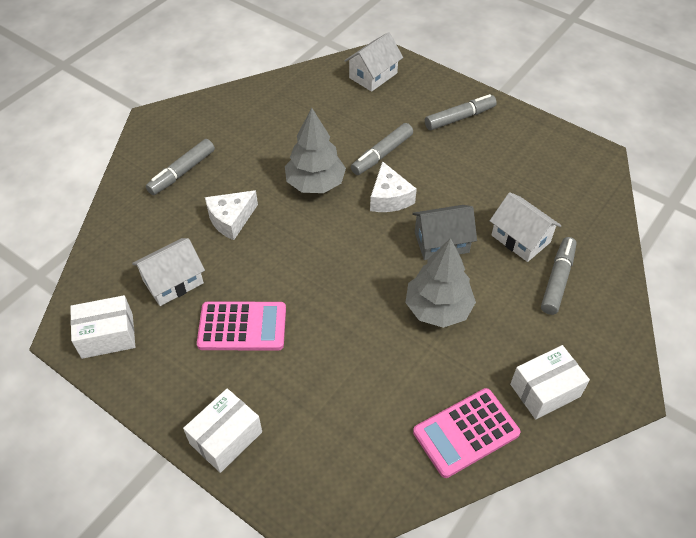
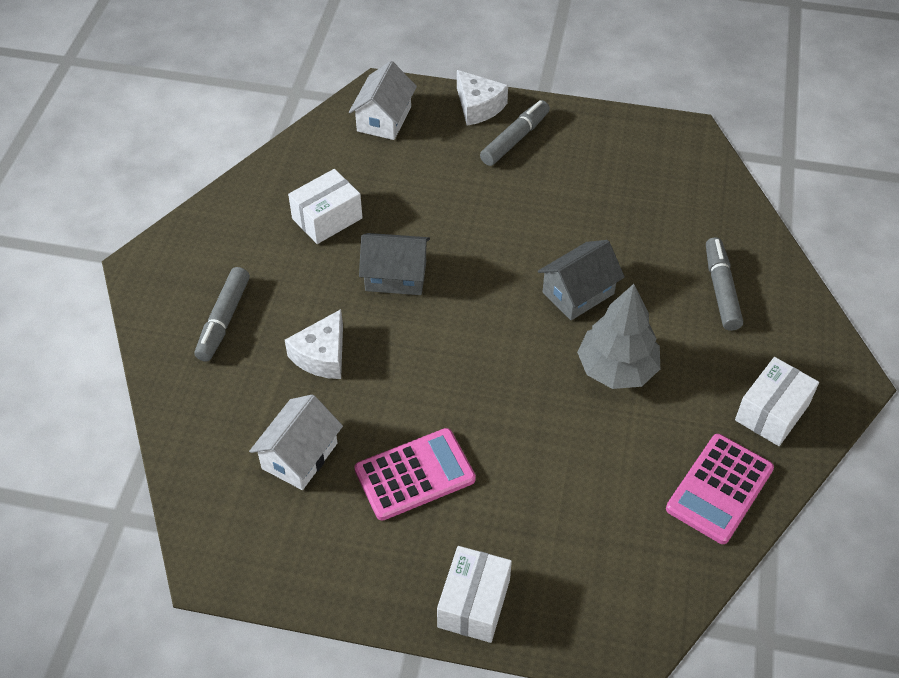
camera: 25 degrees left, 0 degrees up
white box [70,295,135,359] -> white box moved to [288,169,363,244]
grey tree [285,108,346,193] -> grey house [359,233,430,295]
grey marker [351,123,413,175] -> none
white cheese [370,161,417,212] -> white cheese moved to [457,70,508,126]
white house [490,192,562,262] -> none

